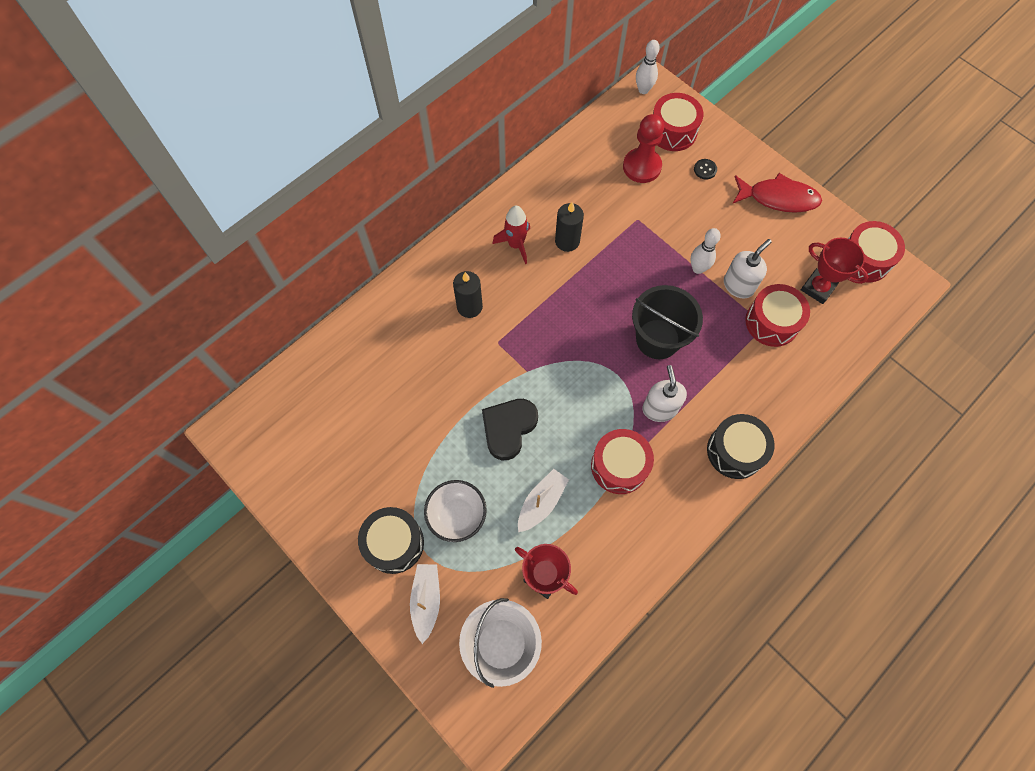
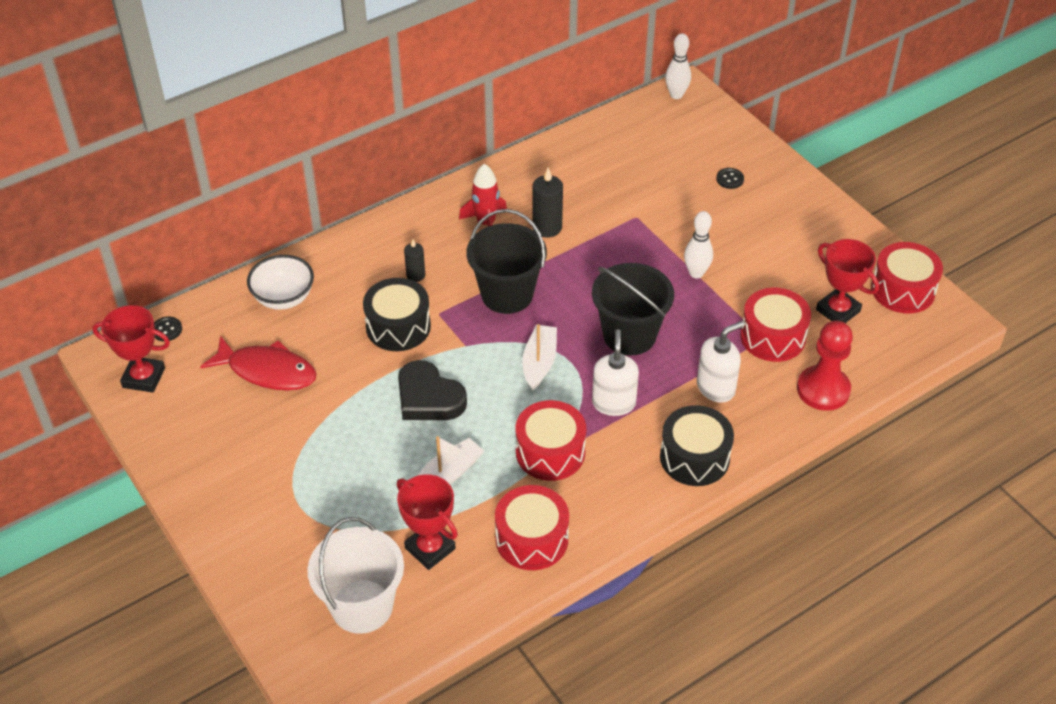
camera: 10 degrees right, 20 degrees down
black drum [358,507,424,574] -> black drum moved to [363,278,431,351]
white boat [410,564,440,644] -> white boat moved to [522,324,557,390]
white bowl [424,480,487,542] -> white bowl moved to [247,255,314,310]
black candle [453,271,483,318] -> black candle [404,239,425,282], size x0.62
black heart [482,399,538,460] -> black heart turned 90 degrees counterclockwise [398,360,467,420]
red pawn [623,114,664,183] -> red pawn moved to [797,320,853,411]
red drum [653,93,703,151] -> red drum moved to [495,485,569,570]
white soap dispenser [724,239,772,299] -> white soap dispenser moved to [697,321,744,403]
red fish [733,173,822,213] -> red fish moved to [200,336,317,391]
none -> red trophy [92,305,170,393]
none -> black button [154,317,182,341]
none -> black bucket [466,209,547,314]

